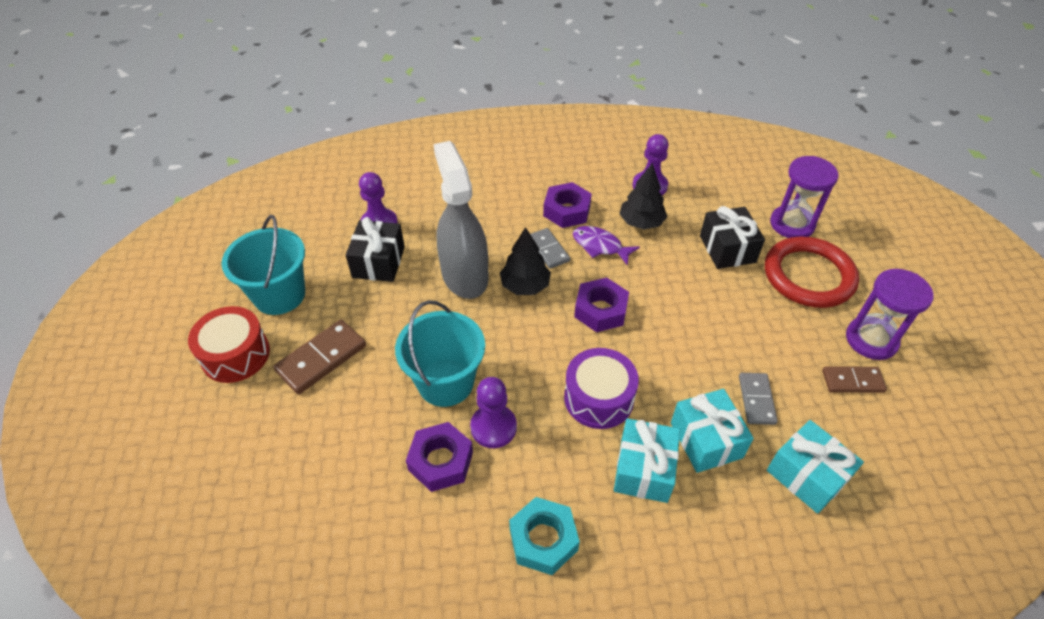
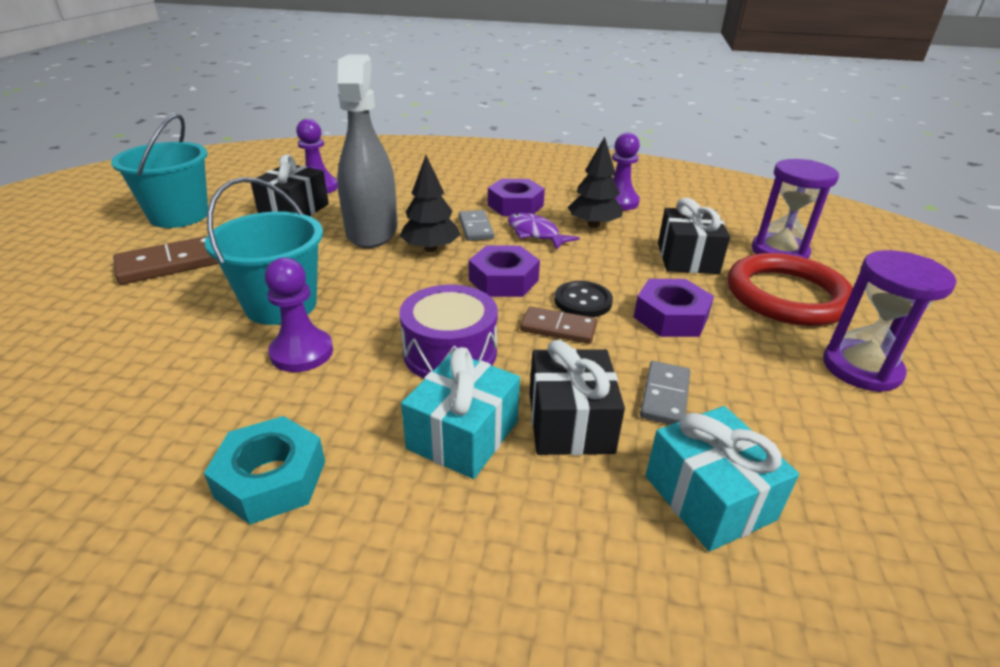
camera: 15 degrees right, 15 degrees down
red drum [188,306,270,383] -> none
purple nut [406,422,473,492] -> purple nut moved to [634,279,714,337]
turquoise gift [671,389,754,473] -> black gift [530,340,625,455]
brown domino [822,366,887,393] -> brown domino moved to [520,306,597,344]
none -> black button [554,281,613,317]

